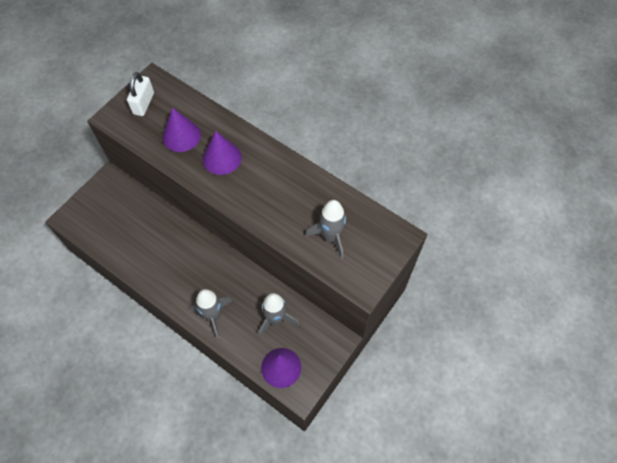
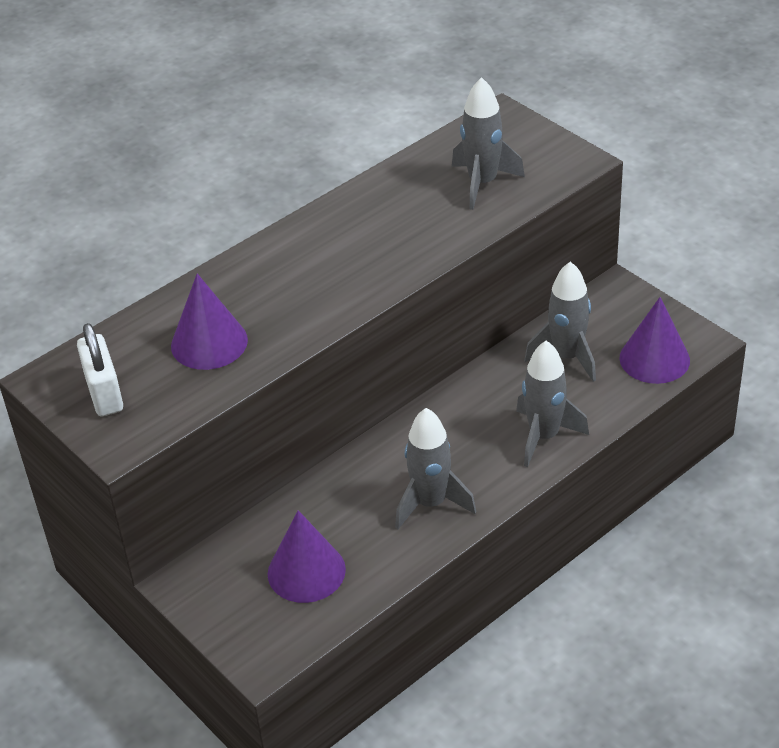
camera: 75 degrees left, 20 degrees down
white padlock [127,72,154,116] -> white padlock turned 45 degrees clockwise [77,323,123,416]
purple cone [203,131,242,175] -> purple cone moved to [268,510,346,603]
none -> grey rocket [395,408,476,529]

